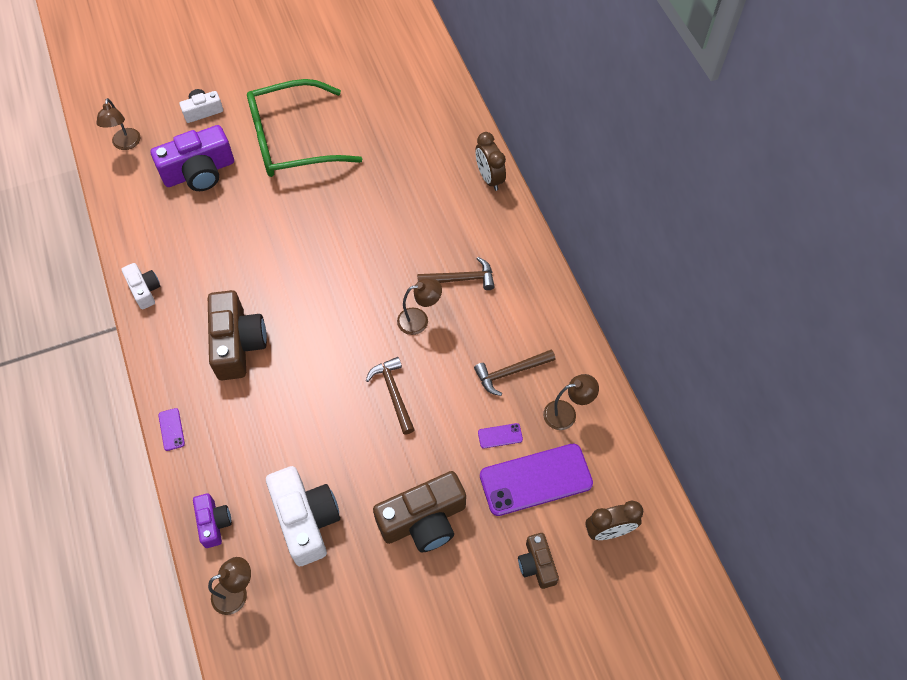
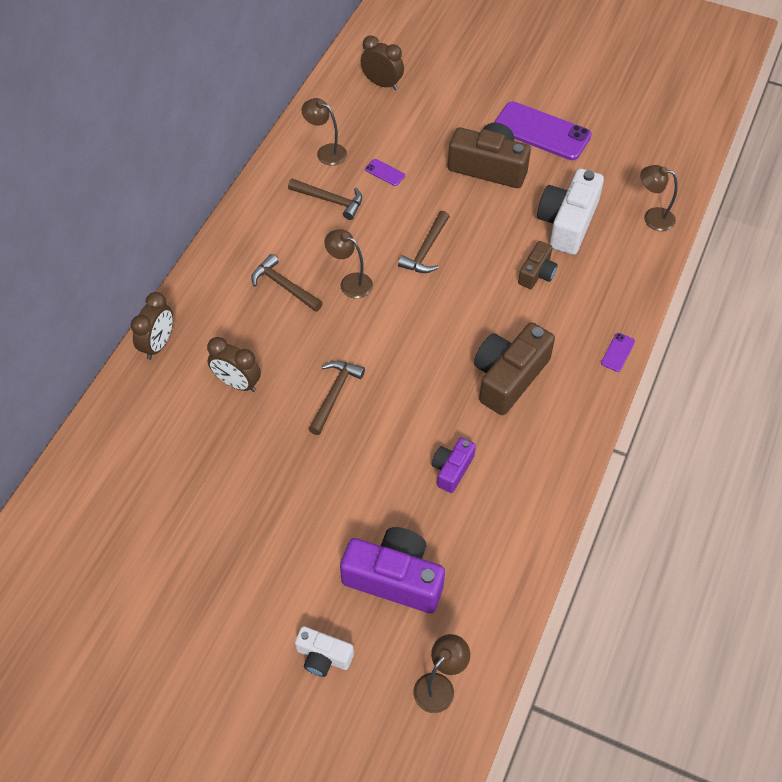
camera: 135 degrees left, 5 degrees down
white camera [122,263,160,309] -> none
purple camera [193,493,232,548] -> purple camera moved to [432,438,476,493]
green glasses [247,79,362,177] -> none
purple phone [480,444,593,516] -> purple phone moved to [494,101,592,160]
brown camera [518,533,559,589] -> brown camera moved to [518,241,558,289]
none -> brown clock [207,337,261,392]
none -> brown hammer [308,361,365,435]

